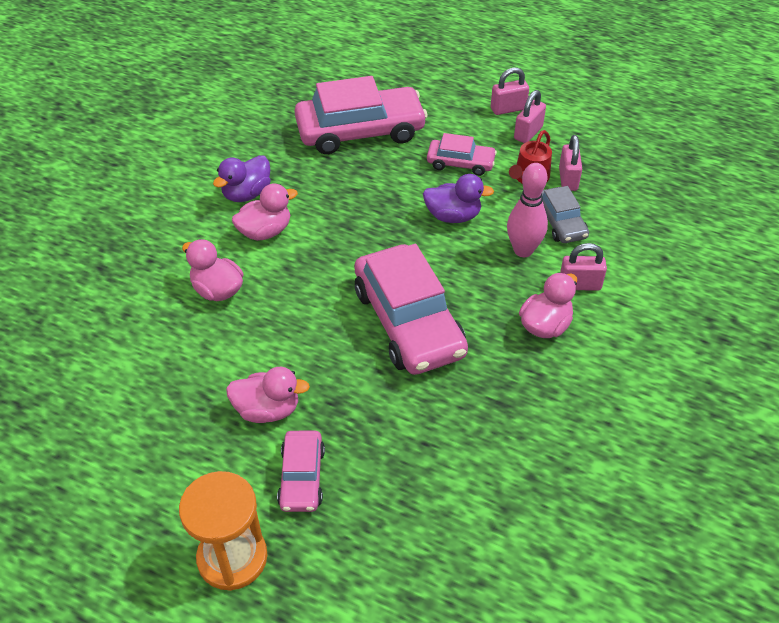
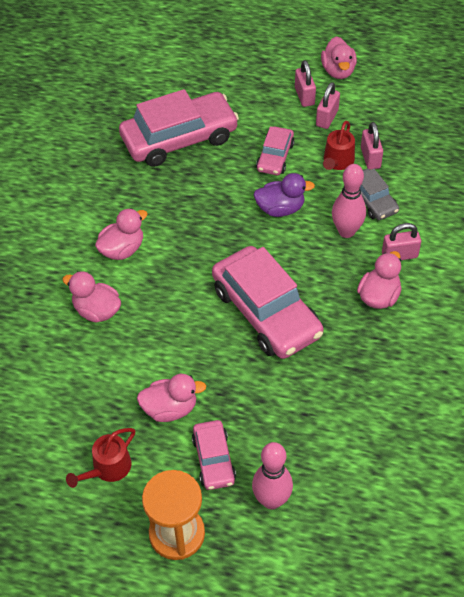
camera: 10 degrees left, 5 degrees up
purple duck [213,155,271,202] -> none
pink car [427,133,497,176] -> pink car turned 105 degrees clockwise [256,126,295,175]
pink padlock [491,67,529,115] -> pink padlock turned 75 degrees counterclockwise [295,60,316,107]
none -> red watering can [66,428,135,488]
none -> pink bowling pin [252,442,293,509]
none -> pink duck [321,36,357,79]

